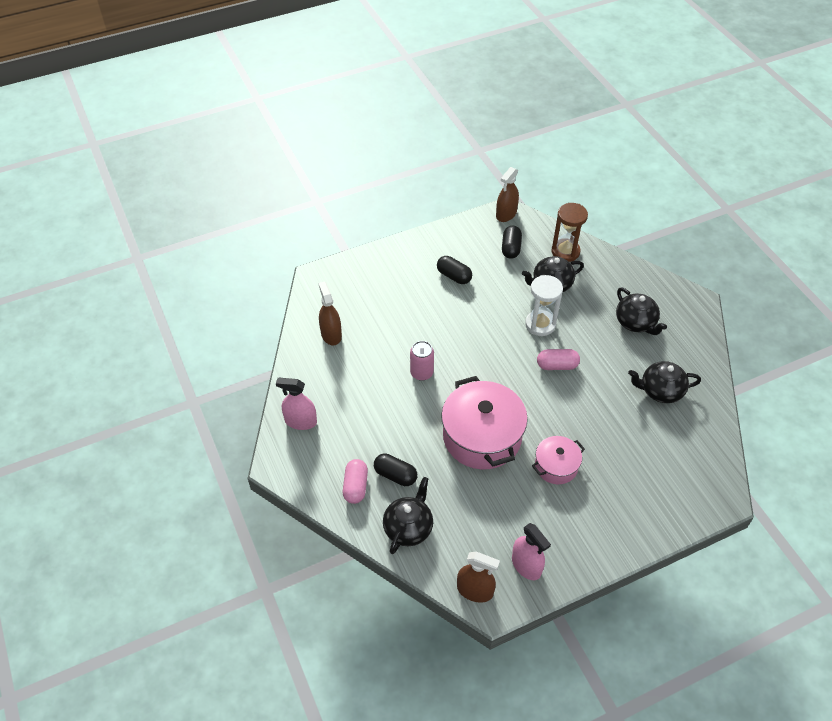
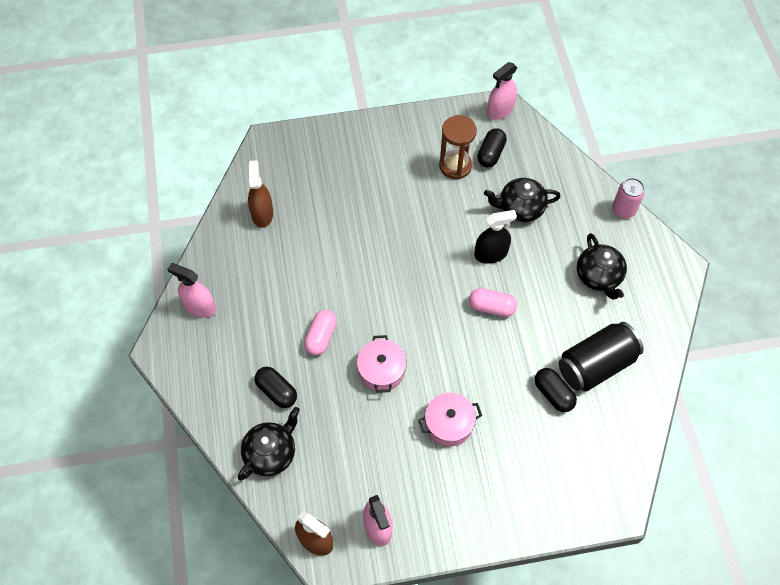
camera: 15 degrees right, 10 degrees up
pink capsule [343,459,368,504] -> pink capsule moved to [304,310,337,355]
pink can [410,341,434,381] -> pink can moved to [612,178,645,219]
black capsule [437,256,472,284] -> black capsule moved to [535,368,577,412]
pink pot [441,376,528,470] -> pink pot [357,335,407,393], size x0.54
brown spray bottle [496,167,519,222] -> pink spray bottle [487,62,517,120]
white hourglass [525,275,563,336] -> black spray bottle [475,210,517,264]
brown hourglass [551,203,588,262] -> brown hourglass moved to [439,115,477,179]
black teapot [628,361,701,403] -> black can [559,322,644,391]

